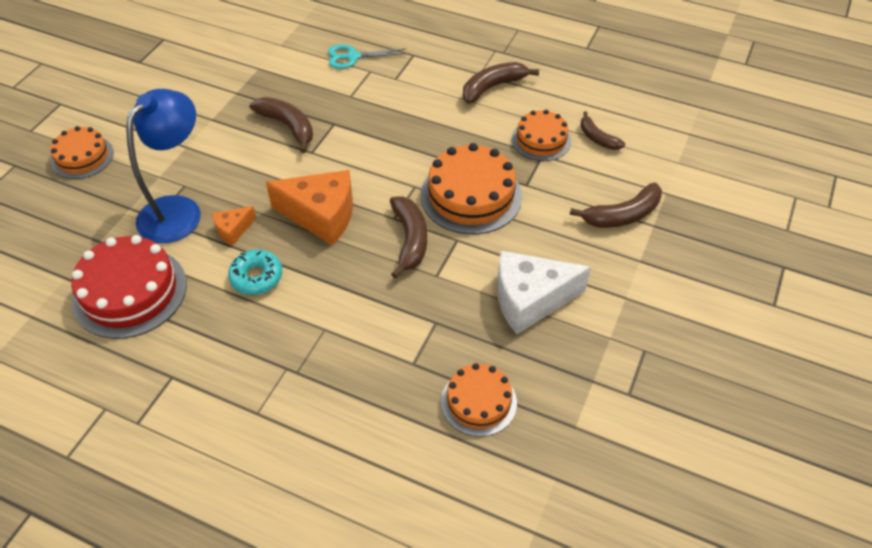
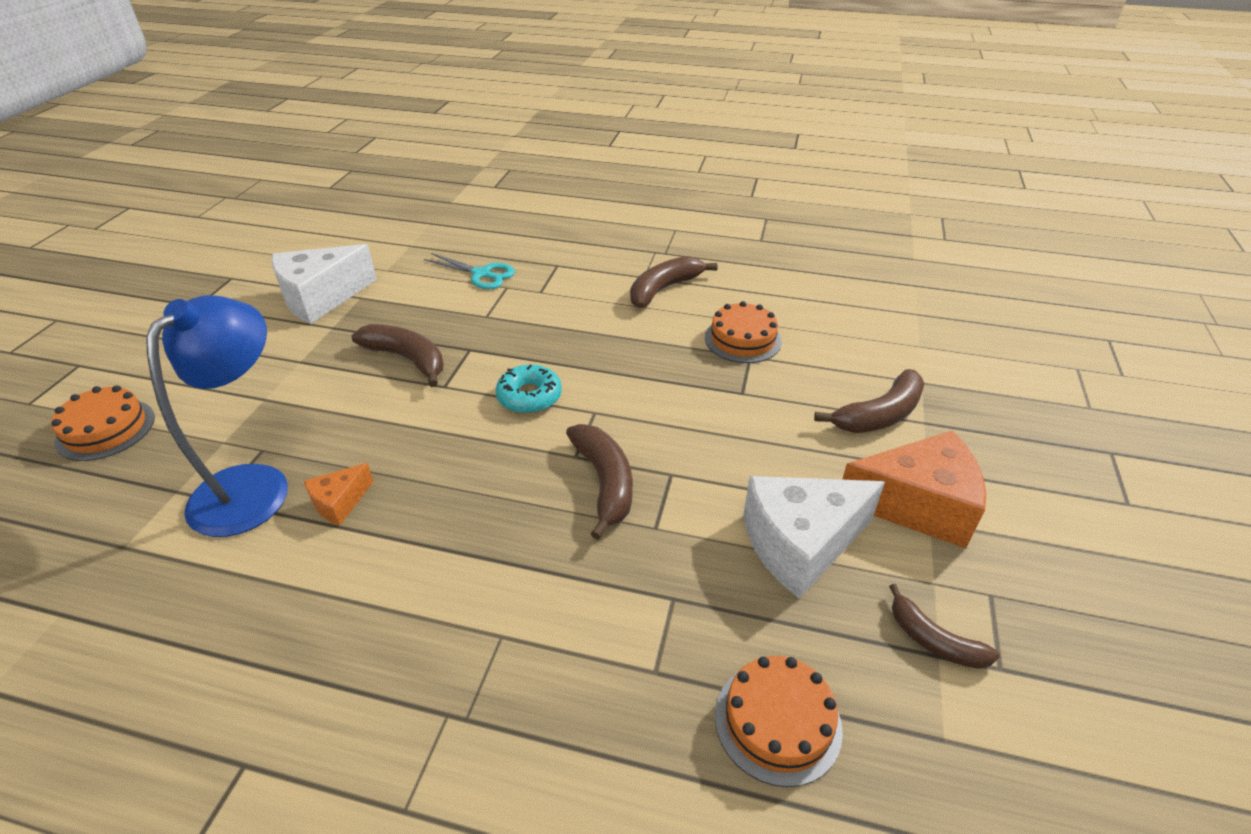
camera: 10 degrees left, 10 degrees down
red cake [71,235,187,339] -> none
turquoise donut [228,250,282,295] -> turquoise donut moved to [495,364,562,414]
orange cheese [266,170,353,245] -> orange cheese moved to [842,430,986,548]
turquoise scissors [328,44,407,69] -> turquoise scissors turned 135 degrees counterclockwise [424,253,515,289]
orange cake [421,143,522,234] -> none
brown banana [581,111,625,150] -> brown banana moved to [889,584,1000,669]
none -> white cheese [271,244,377,324]

